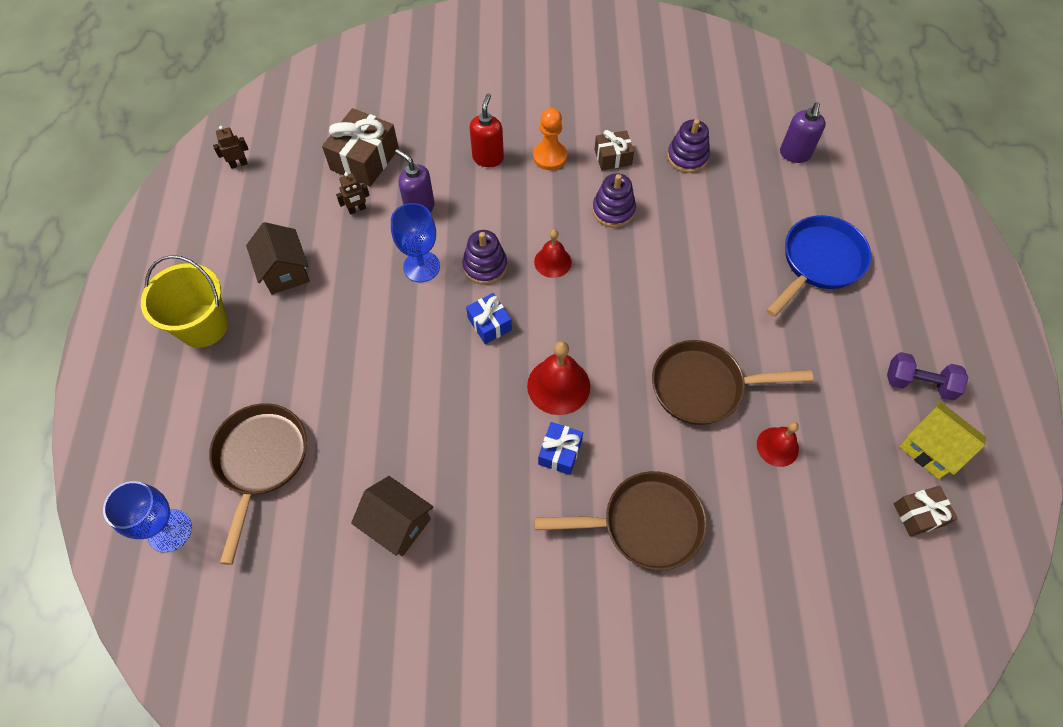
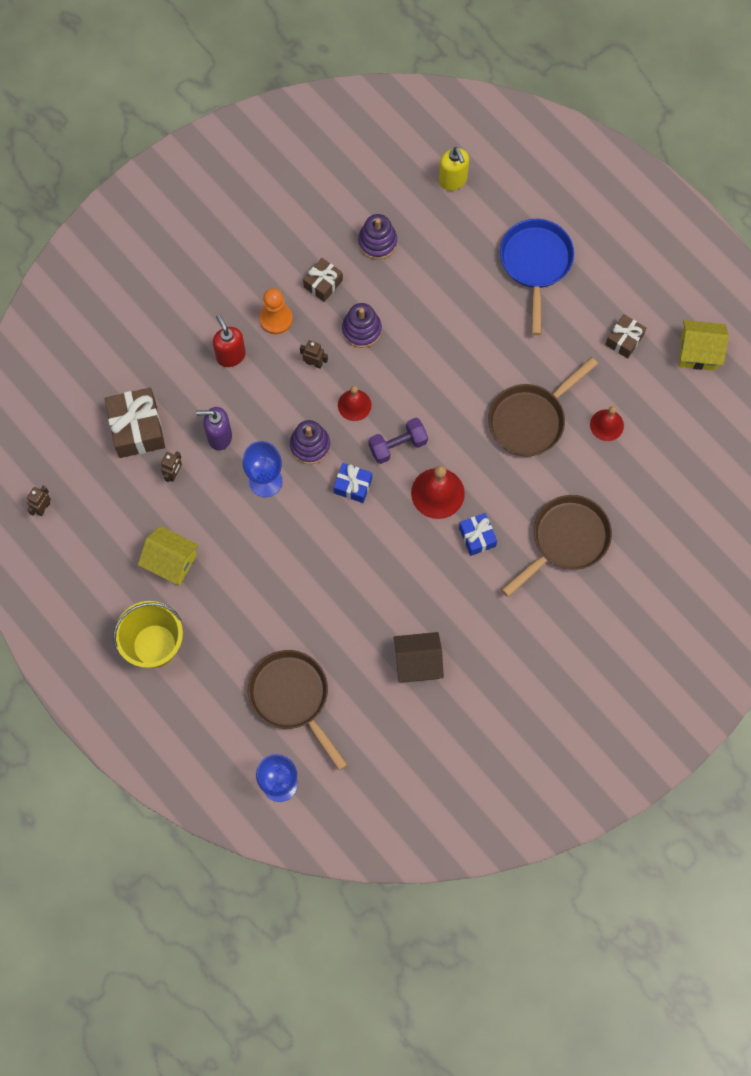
camera: 40 degrees left, 10 degrees up
brown house [246,222,310,294] -> yellow house [138,526,199,586]
purple soap dispenser [780,102,826,163] -> yellow soap dispenser [439,147,469,191]
purple dumbbell [887,352,969,400] -> purple dumbbell moved to [368,418,428,464]
brown gift [894,486,958,536] -> brown gift moved to [605,314,646,358]
none -> brown robot [300,340,328,369]

